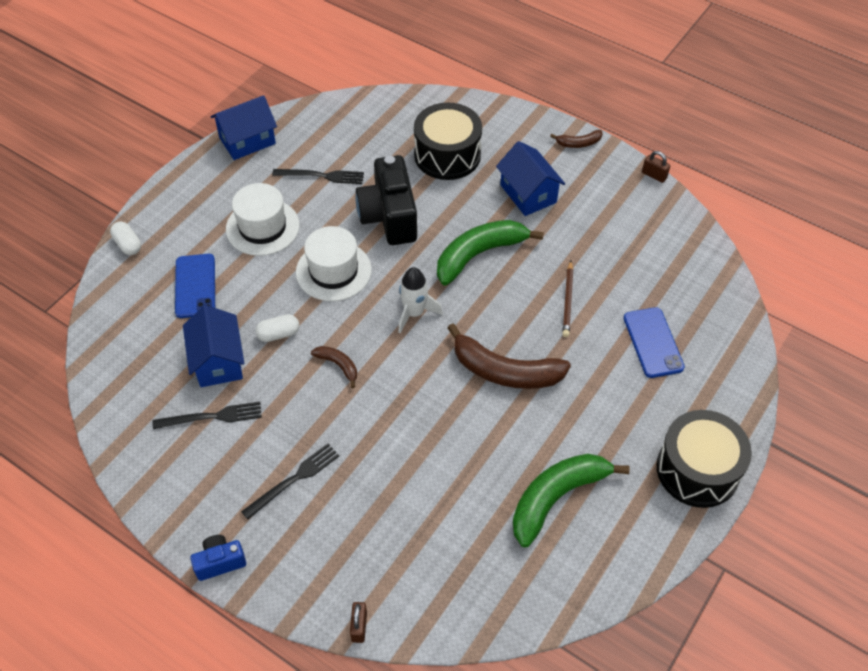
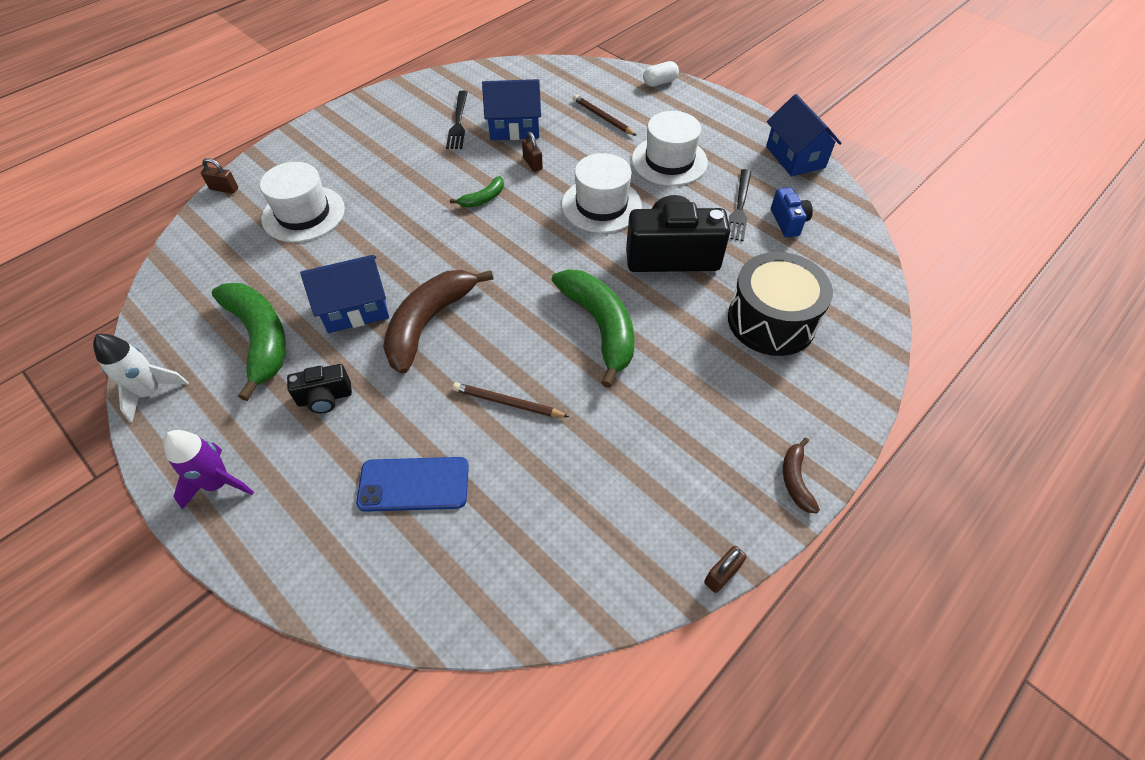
camera: 100 degrees right, 0 degrees up
blue phone [175,254,215,318] -> brown pencil [573,95,637,136]
blue camera [190,535,246,581] -> blue camera moved to [771,187,813,237]
black fork [241,444,339,520] -> none
white capsule [255,314,299,342] -> brown padlock [522,132,543,172]
brown banana [311,346,357,388] -> green banana [450,176,504,208]
white rocket [398,267,443,333] -> white rocket moved to [93,334,189,423]
blue house [496,141,565,216] -> blue house moved to [300,255,389,333]
black drum [657,410,752,508] -> purple rocket [163,430,254,510]
none -> white hat [260,162,345,242]
none -> black camera [287,364,352,413]

